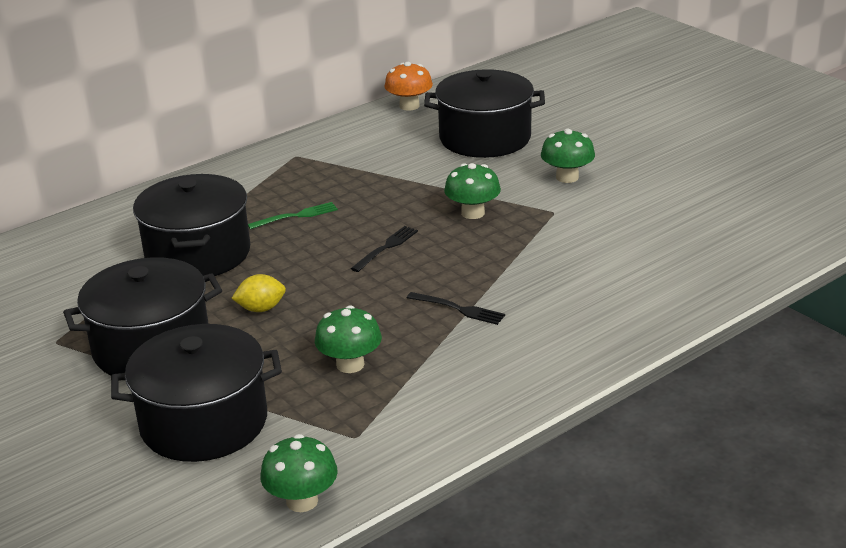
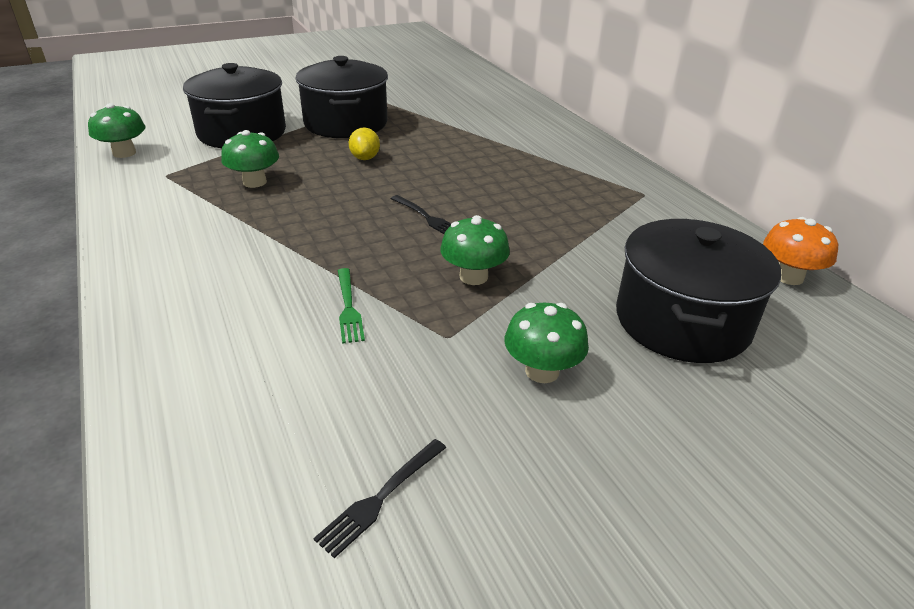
camera: 100 degrees right, 5 degrees up
black pot [133,174,250,276] -> none
green fork [248,202,338,229] -> green fork moved to [338,268,365,344]
black fork [407,292,505,325] -> black fork moved to [313,439,446,558]

